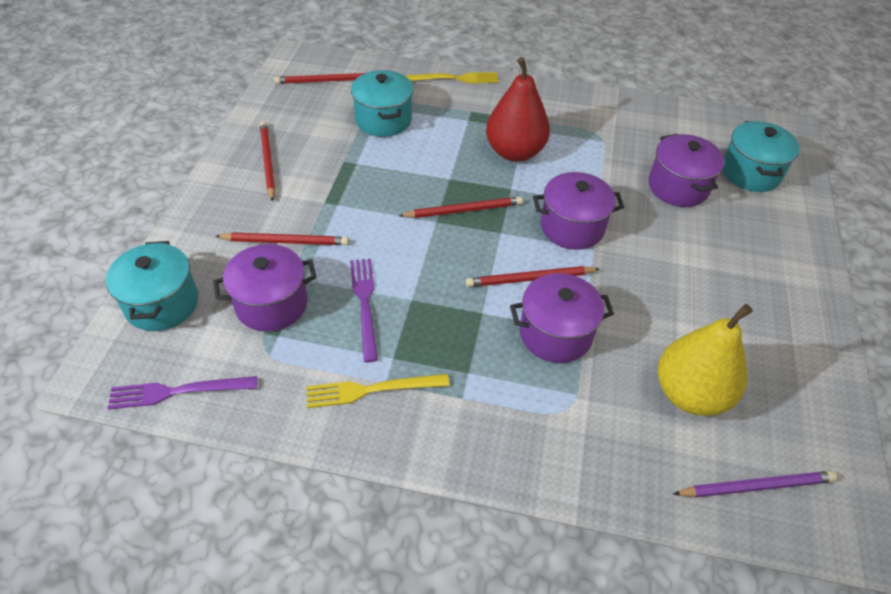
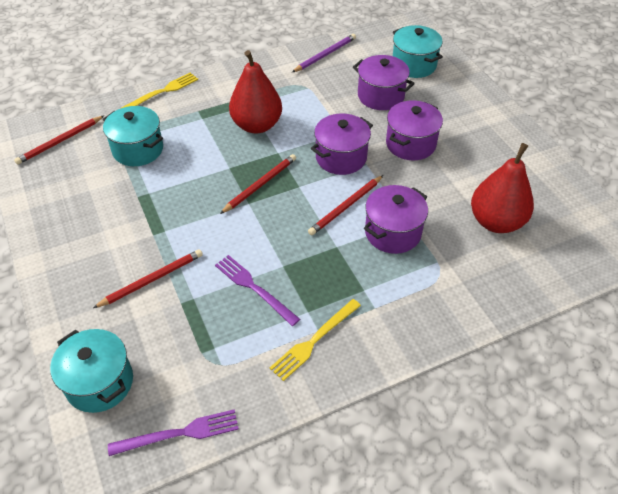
camera: 35 degrees left, 0 degrees up
purple fork [108,376,257,410] -> purple fork turned 150 degrees counterclockwise [108,409,239,456]
purple pot [213,244,317,332] -> purple pot moved to [386,100,443,161]
red pencil [260,121,275,202] -> none
yellow pear [658,304,753,416] -> red pear [471,143,534,233]
purple pencil [673,471,837,498] -> purple pencil moved to [292,34,356,72]

